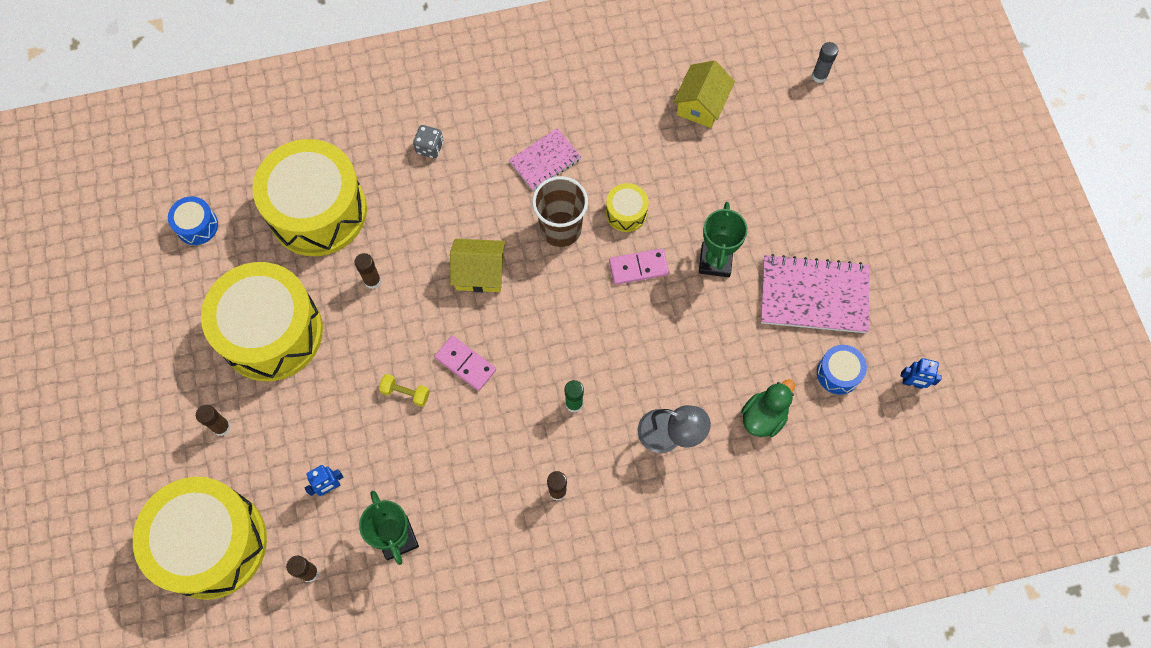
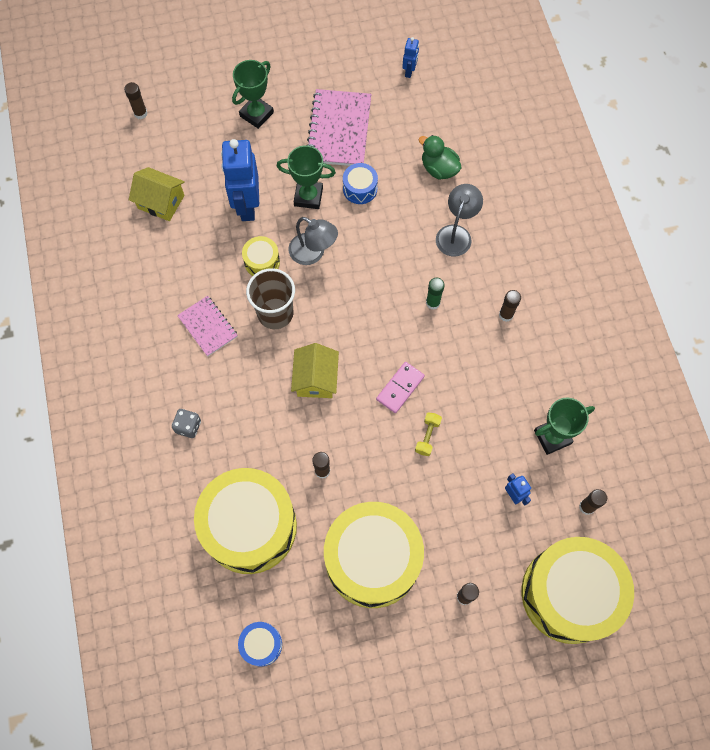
camera: 90 degrees left, 0 degrees up
pink domino [609,248,669,285] -> grey lamp [288,217,338,265]
grey glue stick [812,42,838,83] -> brown glue stick [124,82,148,119]
blue drum [817,345,867,395] -> blue drum moved to [343,163,378,204]
none -> blue robot [221,139,259,221]
none -> green trophy [232,60,274,129]

